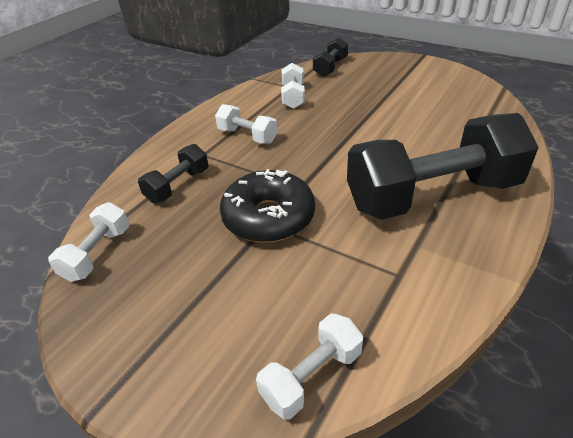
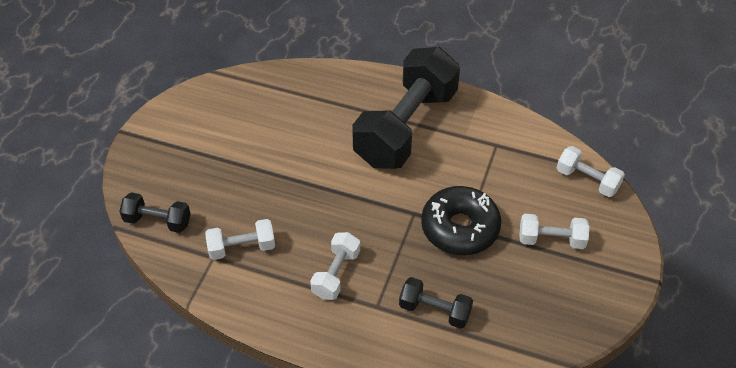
camera: 105 degrees left, 10 degrees up
white dumbbell [48,202,129,282] -> white dumbbell moved to [519,214,589,249]
black dumbbell [347,113,539,220] -> black dumbbell turned 60 degrees clockwise [352,47,460,169]

